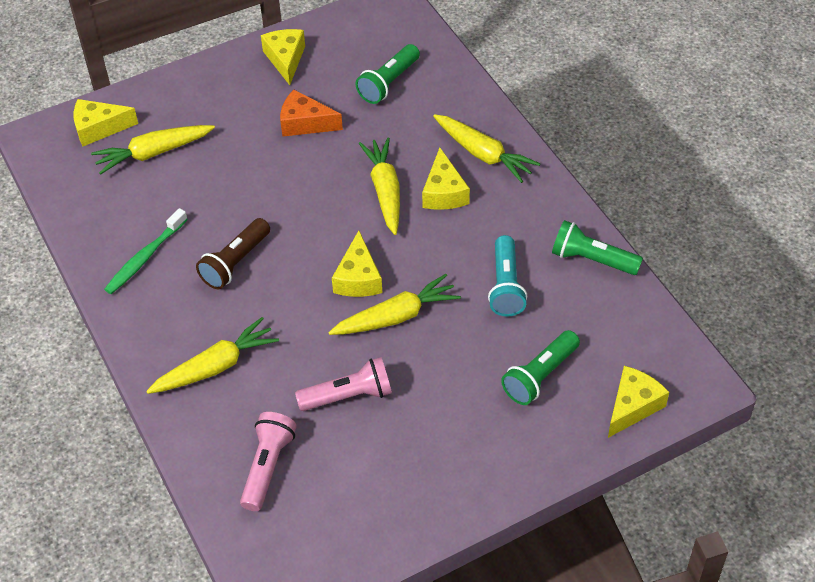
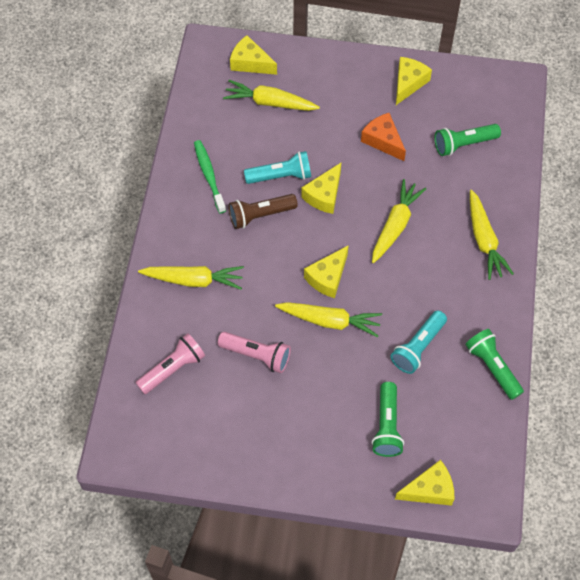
camera: 35 degrees right, 10 degrees up
green toothbrush [104,208,188,294] -> green toothbrush turned 90 degrees clockwise [194,140,226,213]
yellow cheese [422,148,470,210] -> yellow cheese moved to [301,163,341,214]
green flashlight [501,330,580,405] -> green flashlight turned 75 degrees counterclockwise [371,382,404,457]
none -> turquoise flashlight [244,151,311,184]

